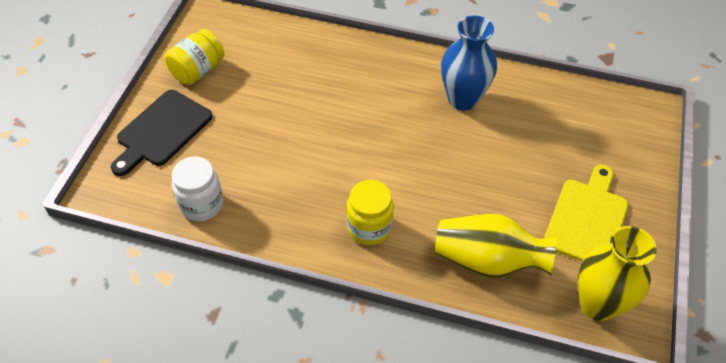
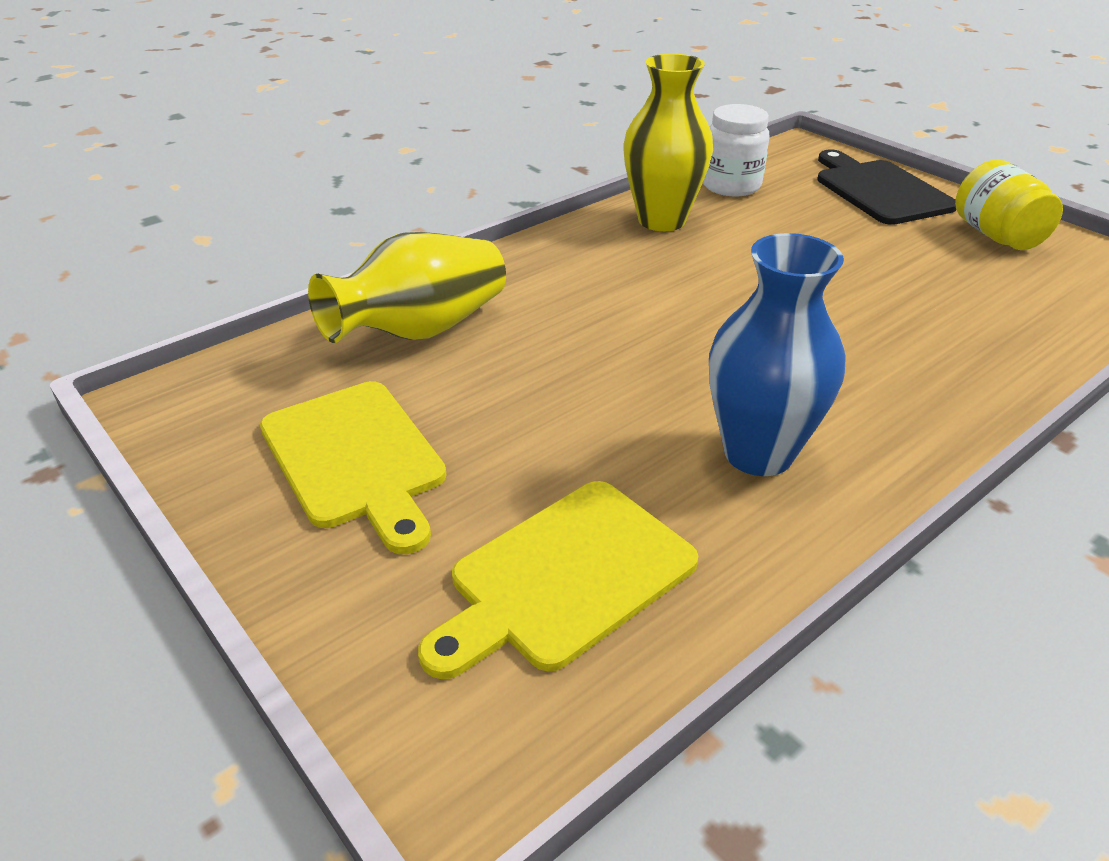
camera: 125 degrees right, 15 degrees down
yellow jar [346,180,394,245] -> none
yellow vase [578,226,657,321] -> yellow vase moved to [623,54,713,231]
none -> yellow cutting board [418,481,698,679]

